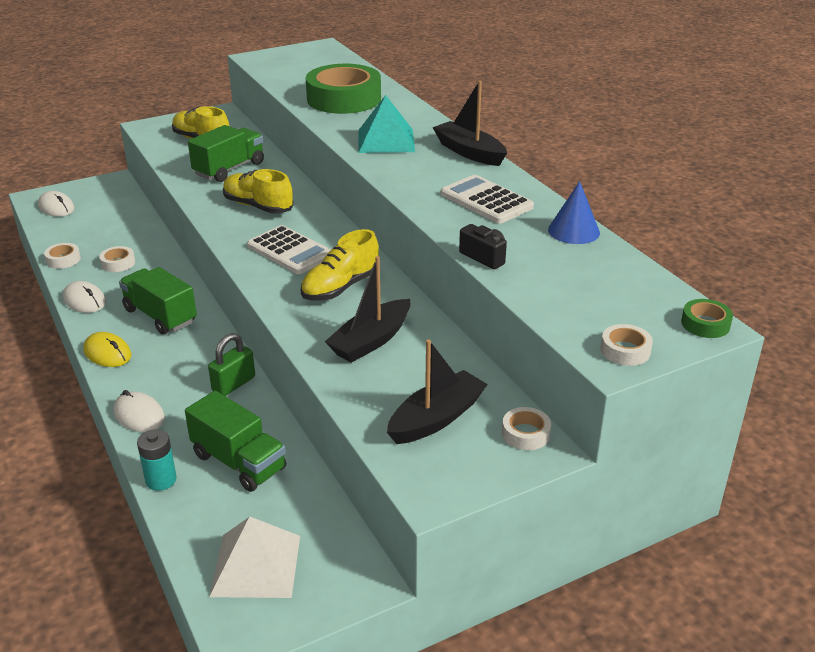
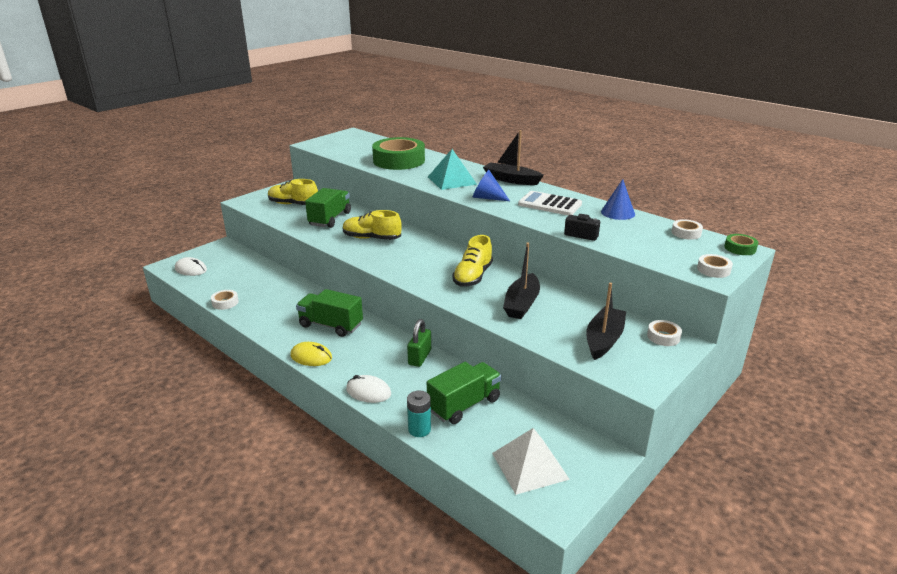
camera: 20 degrees left, 5 degrees down
white mouse [63,281,106,313] -> none
white tape [99,246,135,272] -> white tape moved to [672,219,703,240]
green truck [185,391,286,492] -> green truck turned 60 degrees counterclockwise [427,362,502,424]
white calculator [247,225,331,274] -> none
none -> blue cone [473,170,510,201]

